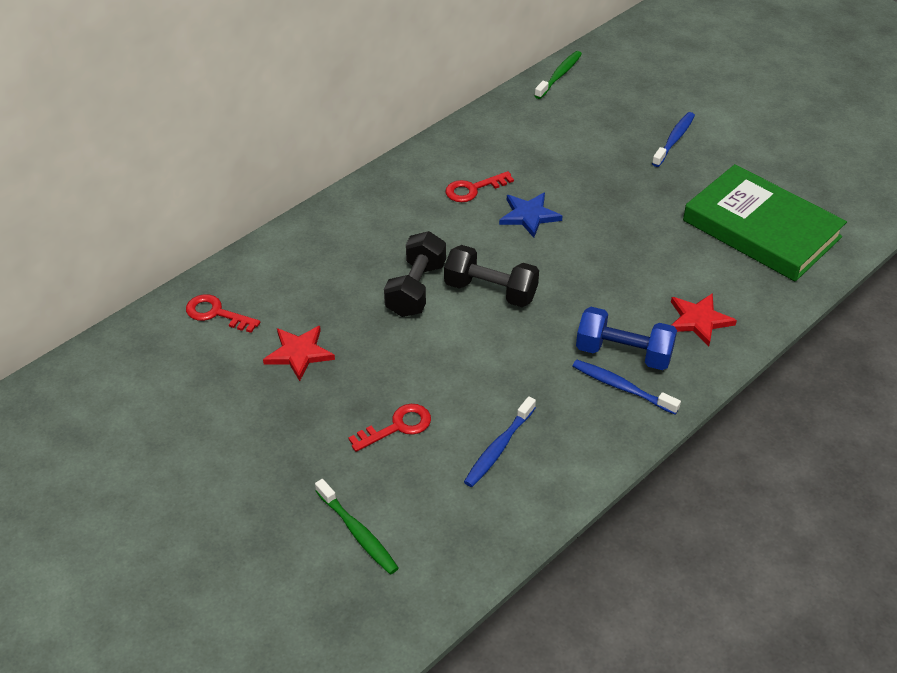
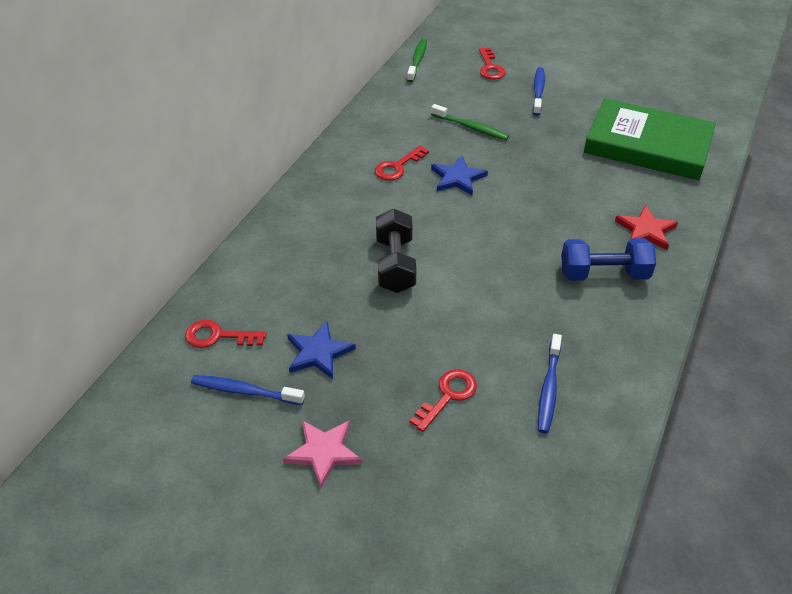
camera: 20 degrees left, 0 degrees up
red star [263,326,335,381] -> blue star [287,321,356,379]
green toothbrush [315,479,398,574] -> green toothbrush moved to [431,104,509,140]
black dumbbell [444,245,539,307] -> none
blue toothbrush [573,360,681,414] -> blue toothbrush moved to [191,375,305,405]
none -> pink star [283,420,362,488]
none -> red key [479,48,506,80]

